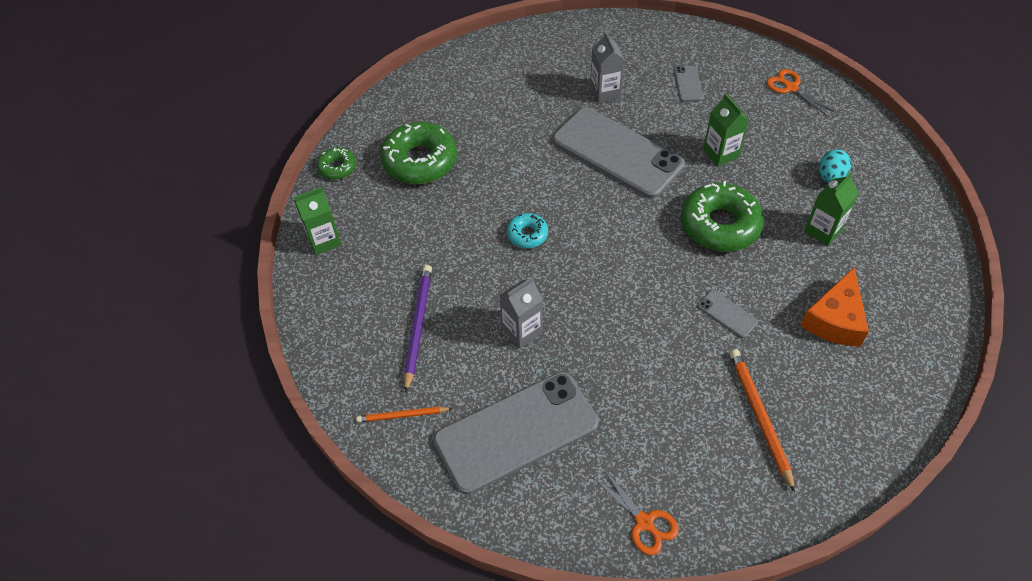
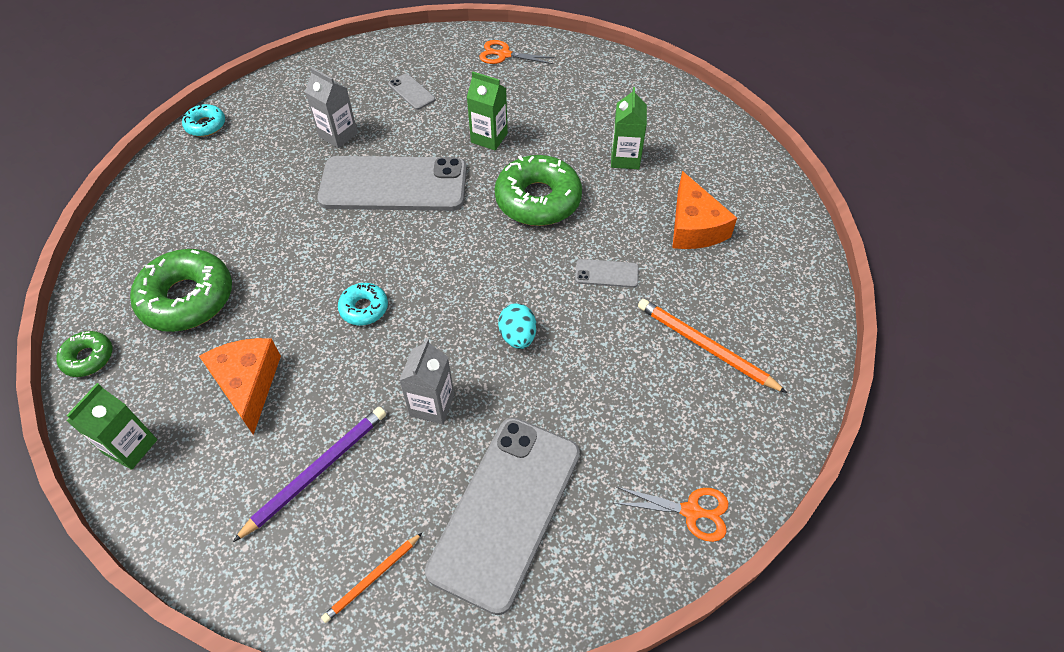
camera: 40 degrees left, 0 degrees up
purple pencil [404,265,432,392] -> purple pencil turned 75 degrees clockwise [233,407,386,542]
turquoise egg [819,149,851,183] -> turquoise egg moved to [498,303,536,349]
none -> turquoise donut [182,104,225,137]
none -> orange cheese [199,338,281,435]

